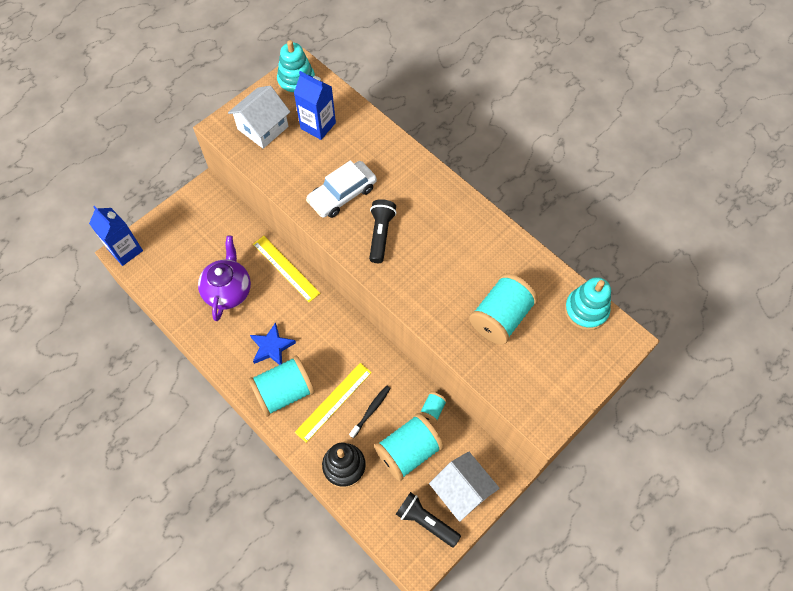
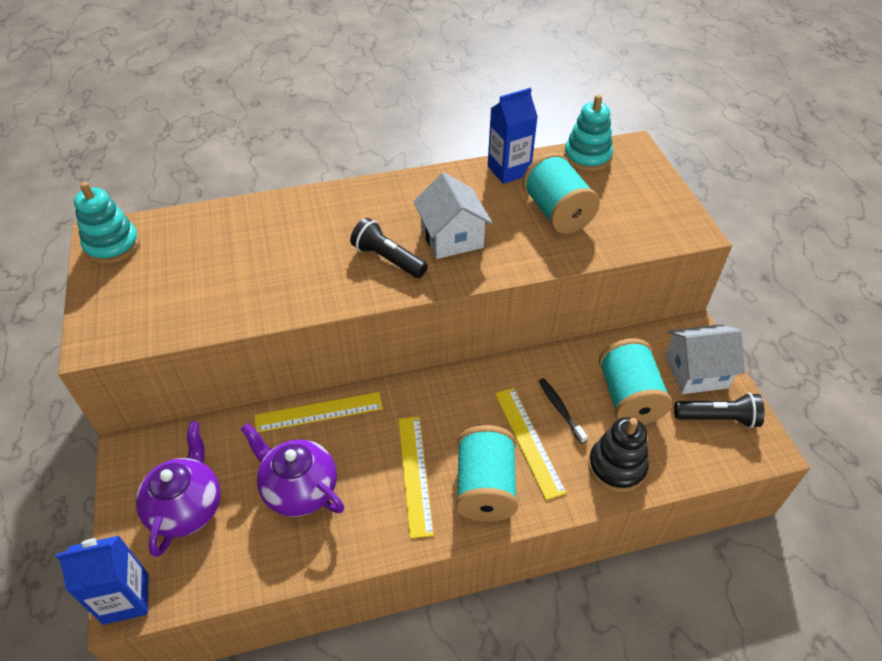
camera: 60 degrees left, 15 degrees down
white house [228,86,290,149] -> white house moved to [413,172,492,259]
blue star [250,322,296,365] -> yellow ruler [398,417,434,539]
blue carton [294,71,336,140] -> blue carton moved to [488,88,538,184]
white car [306,160,377,218] -> none
black flashlight [396,492,461,547] -> black flashlight turned 150 degrees counterclockwise [674,393,765,428]
turquoise spool [419,392,447,424] -> none
none -> purple teapot [136,421,220,557]

